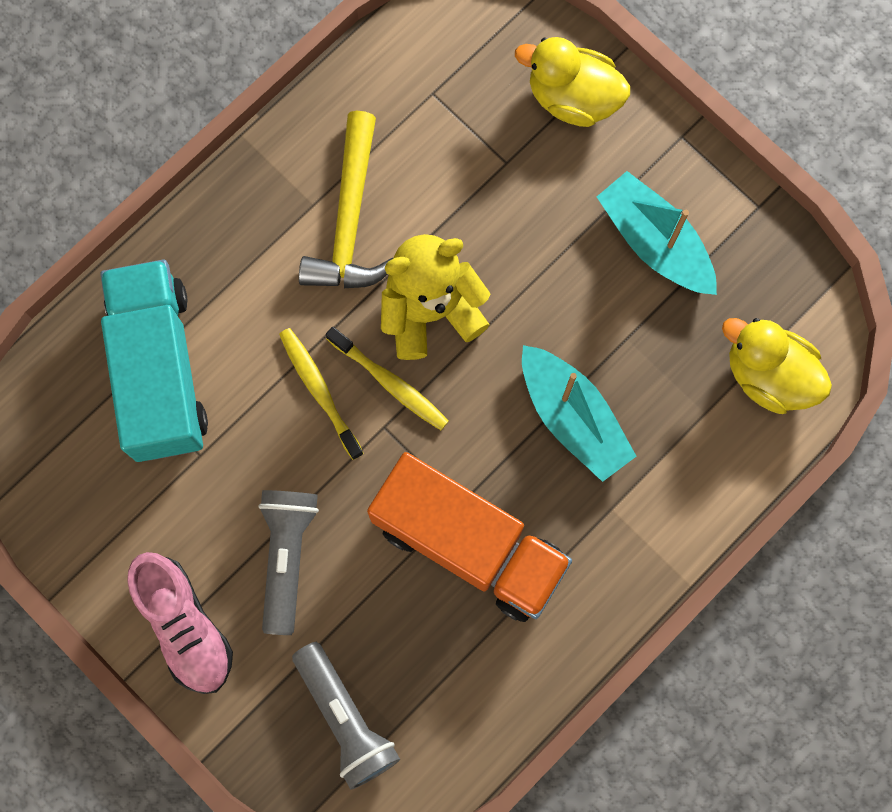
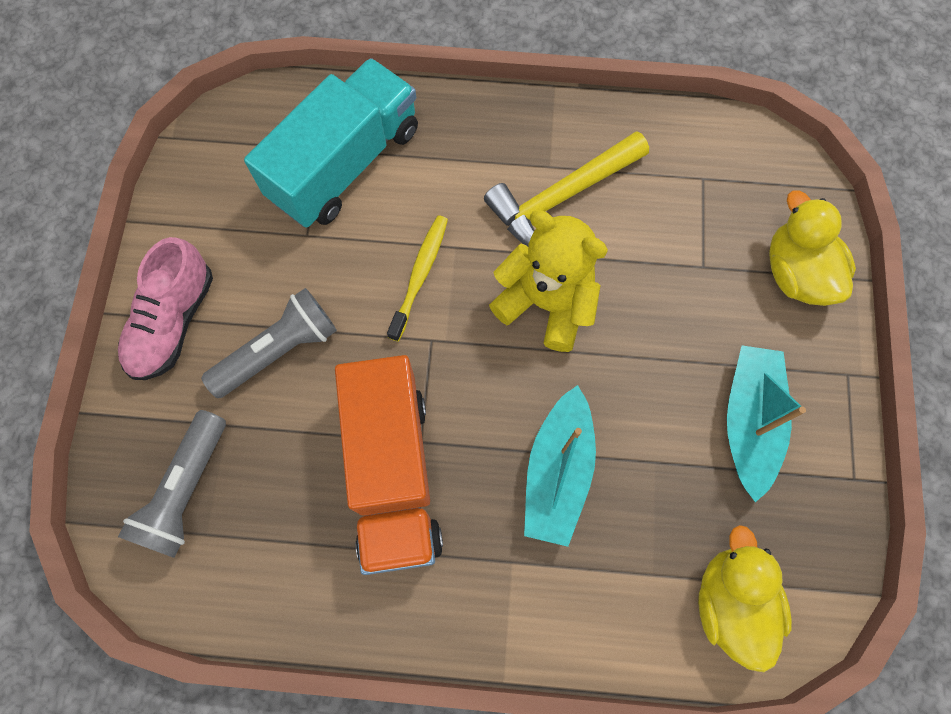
camera: 50 degrees right, 5 degrees down
yellow toothbrush [326,327,449,430] -> none

